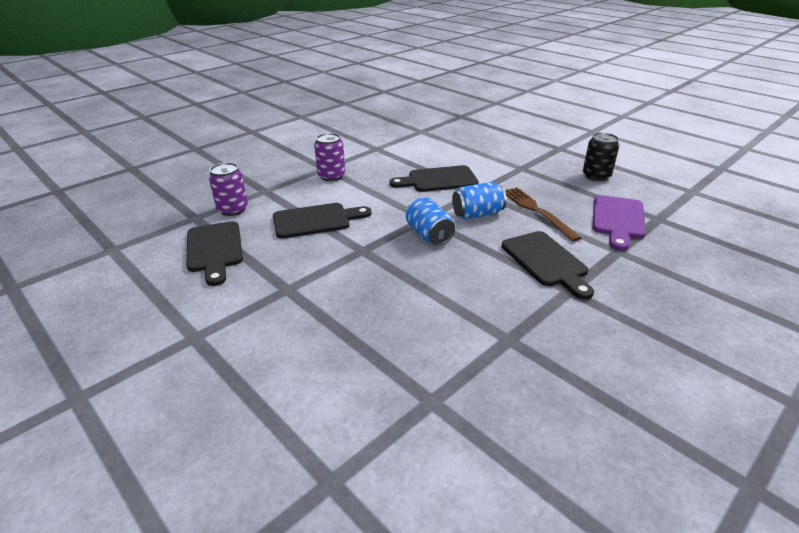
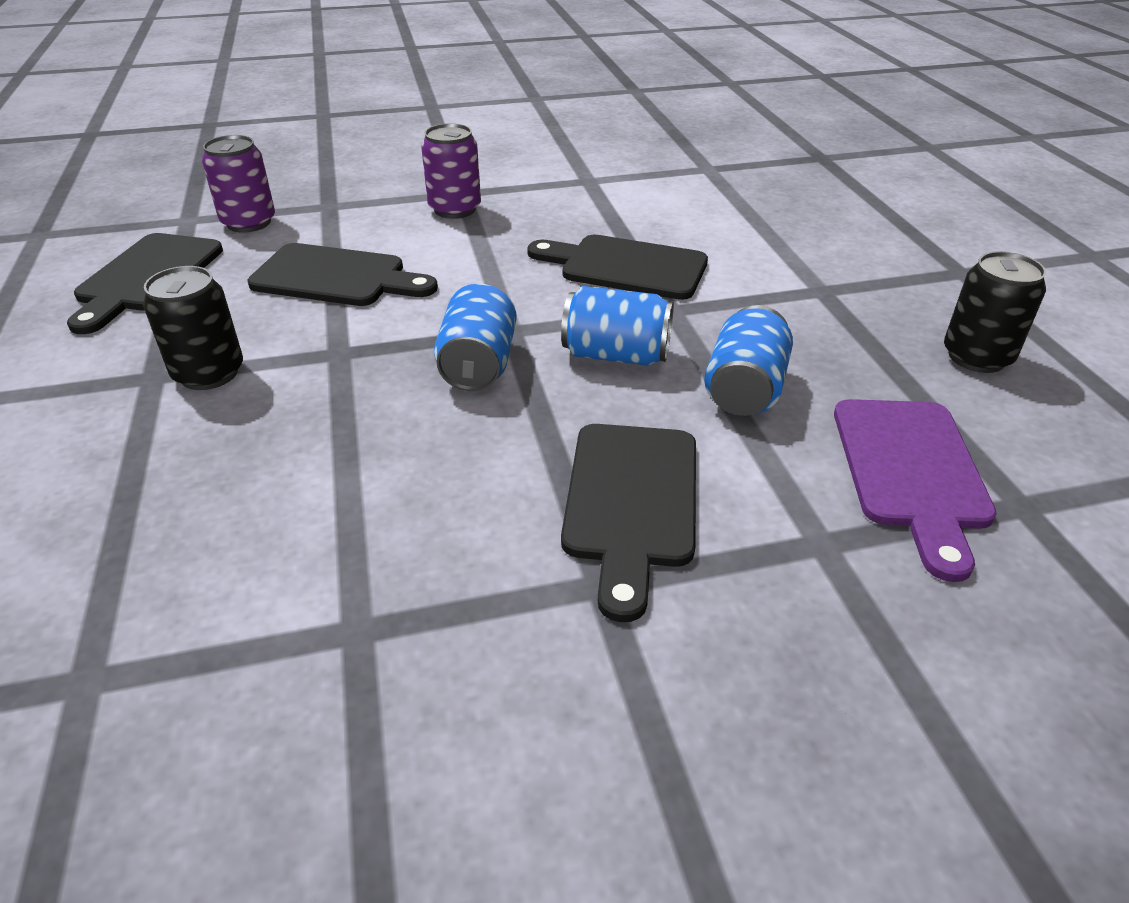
camera: 30 degrees right, 5 degrees up
brown fork [505,187,581,242] -> blue can [704,305,793,416]
purple cutting board [593,195,646,251] -> purple cutting board turned 45 degrees counterclockwise [834,399,997,582]
none -> black can [143,266,243,390]

